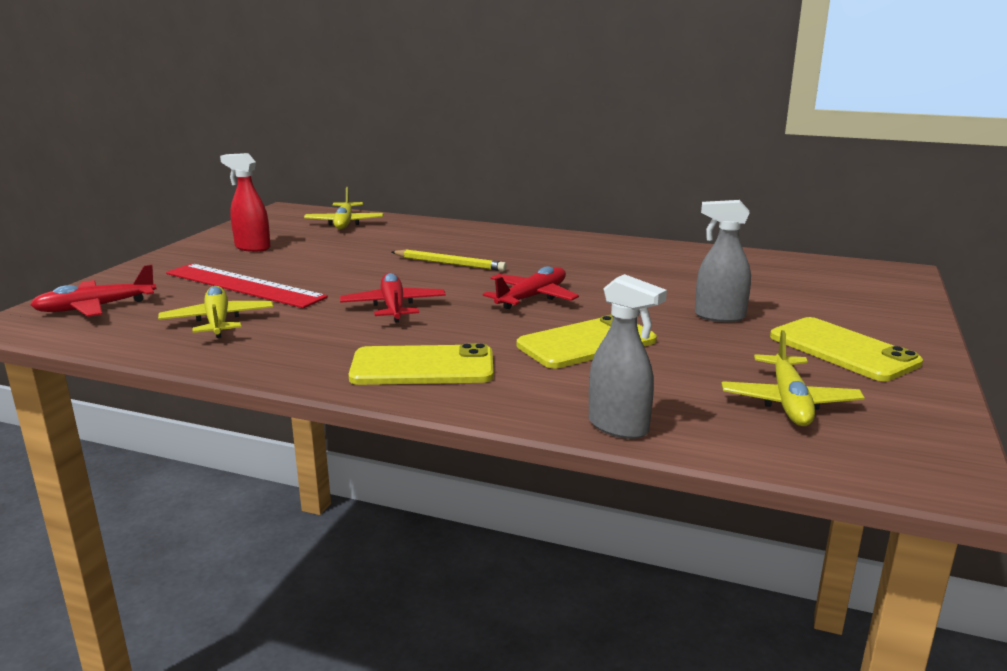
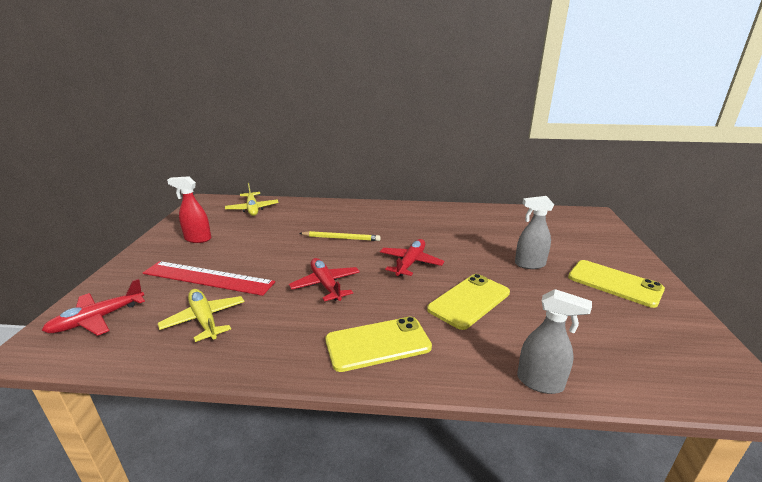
camera: 15 degrees left, 5 degrees up
yellow plane [721,330,865,426] -> none

